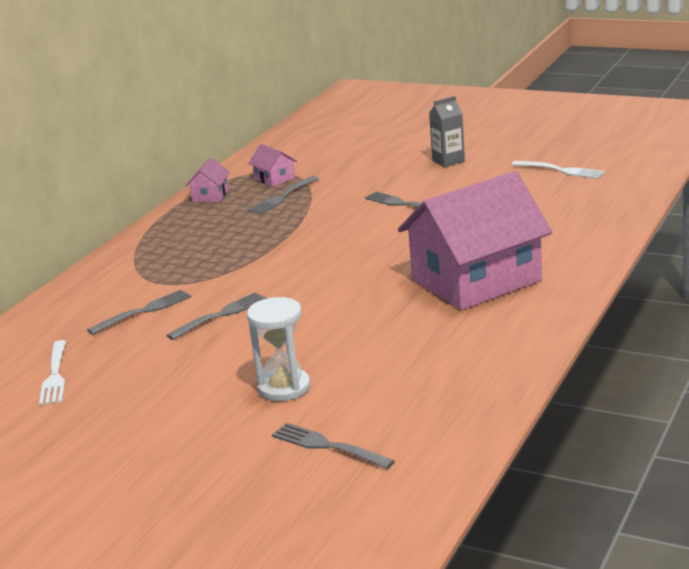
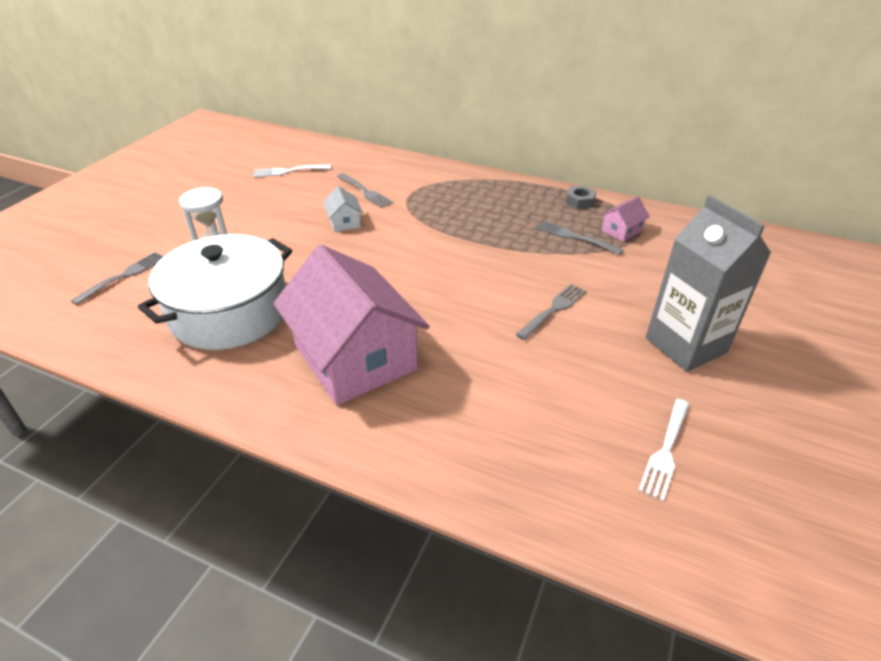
camera: 85 degrees right, 15 degrees up
grey fork [167,292,267,340] -> white house [323,186,363,232]
pink house [186,158,230,202] -> grey nut [565,186,596,209]
grey carton [429,96,465,167] -> grey carton [646,195,771,372], size x1.92
none -> white pot [138,234,292,350]

